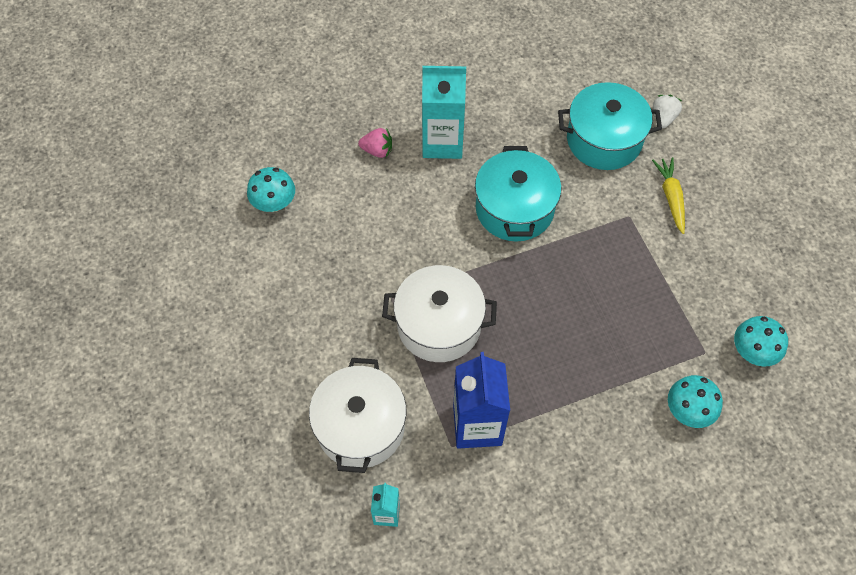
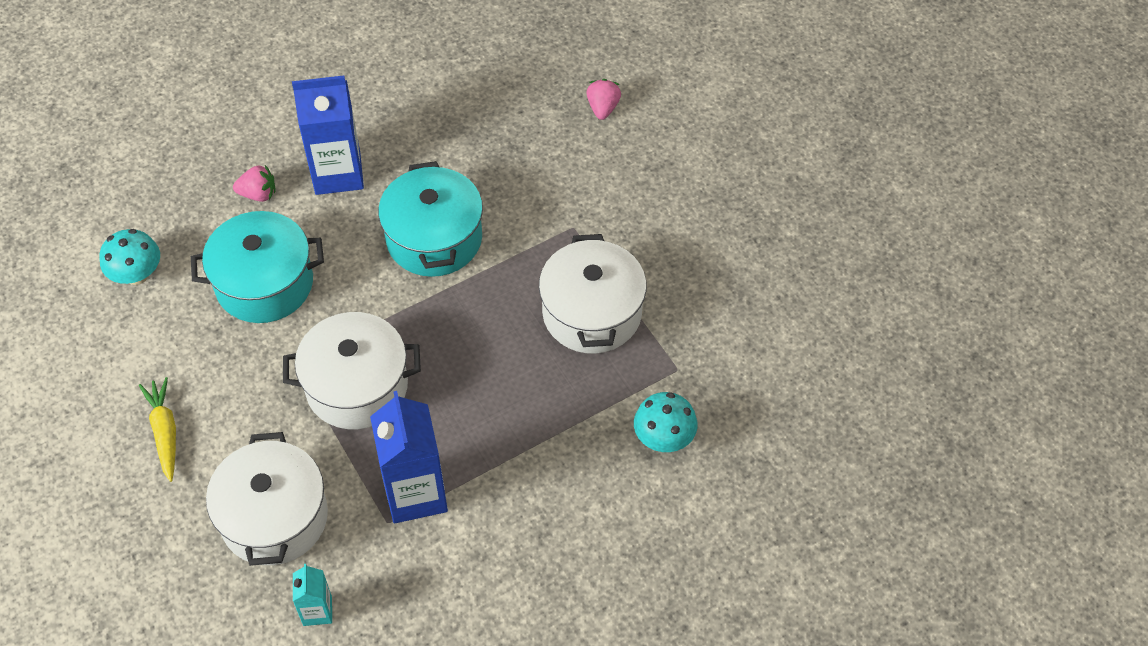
camera: 10 degrees left, 5 degrees down
turquoise carton [422,66,466,159] -> blue carton [292,75,364,195]
turquoise pot [558,82,662,170] -> turquoise pot moved to [191,211,324,323]
yellow carrot [652,157,685,234] -> yellow carrot moved to [139,377,176,482]
white strawberry [653,95,682,128] -> pink strawberry [586,79,621,120]
turquoise mushroom [734,316,788,366] -> none
none -> white pot [539,234,647,354]

